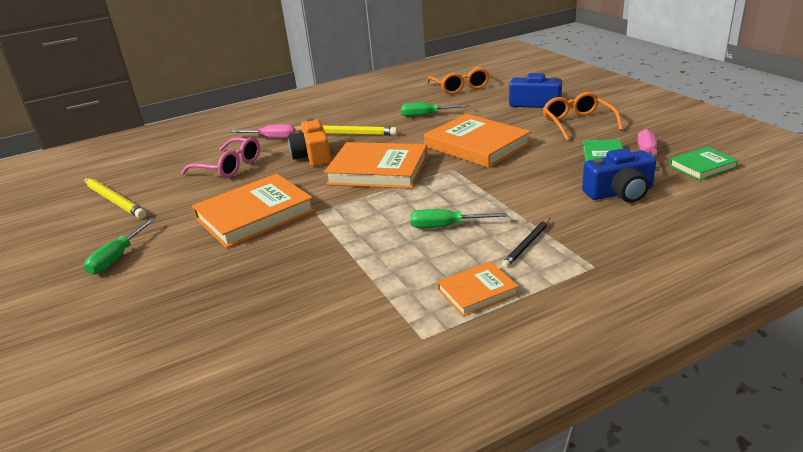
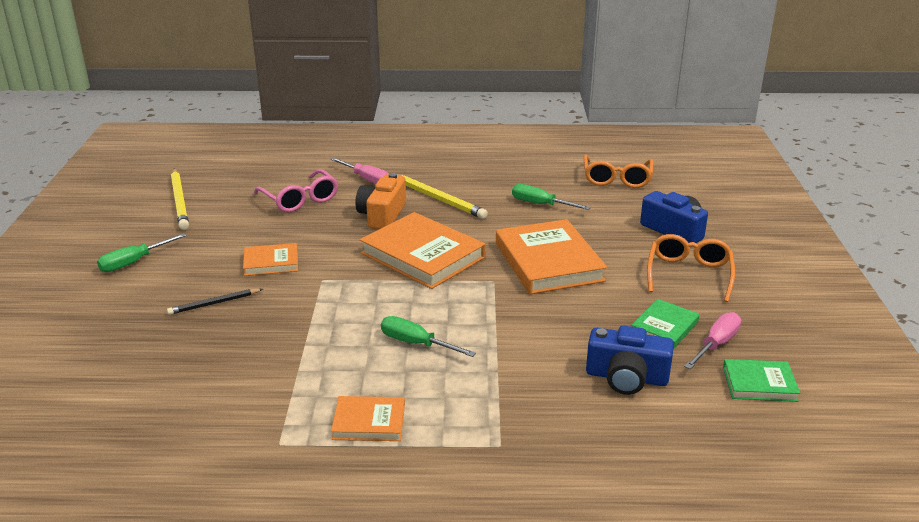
camera: 25 degrees right, 0 degrees up
orange book [192,173,315,248] -> orange book [243,243,298,276], size x0.52
black pencil [502,218,550,268] -> black pencil moved to [167,289,263,315]

